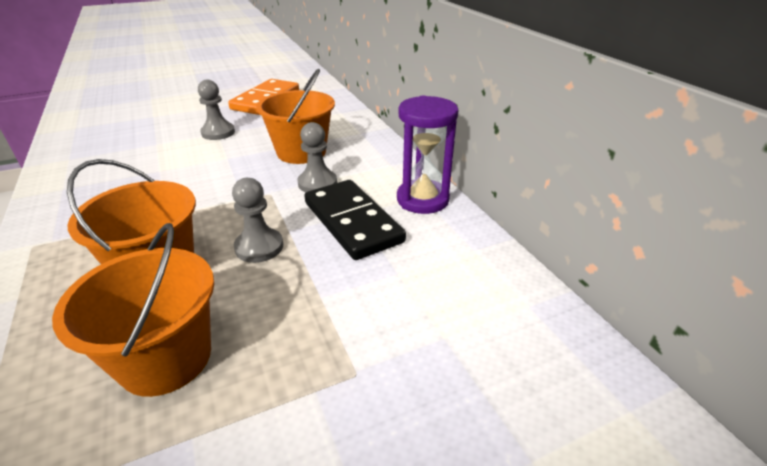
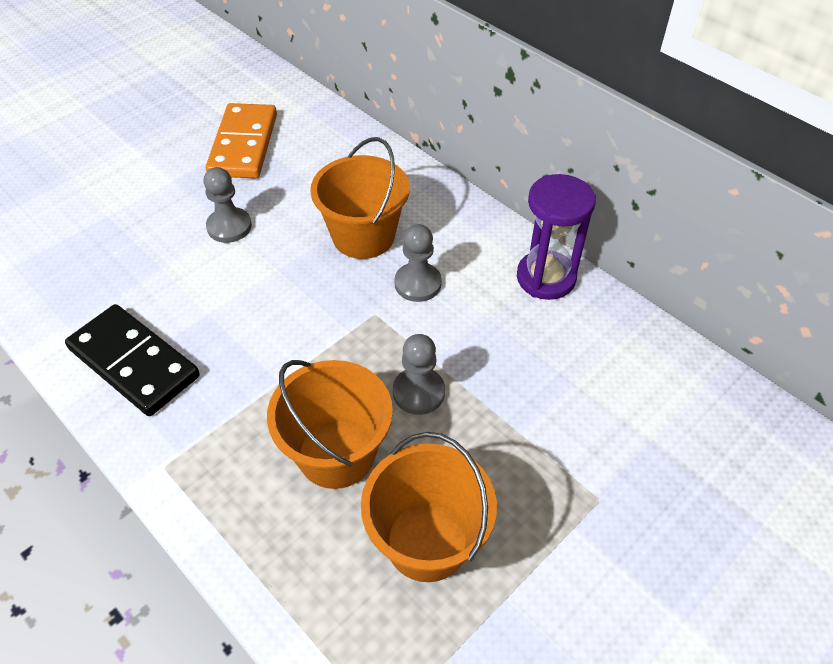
camera: 20 degrees left, 15 degrees up
black domino [304,180,406,260] -> black domino moved to [65,304,200,416]

